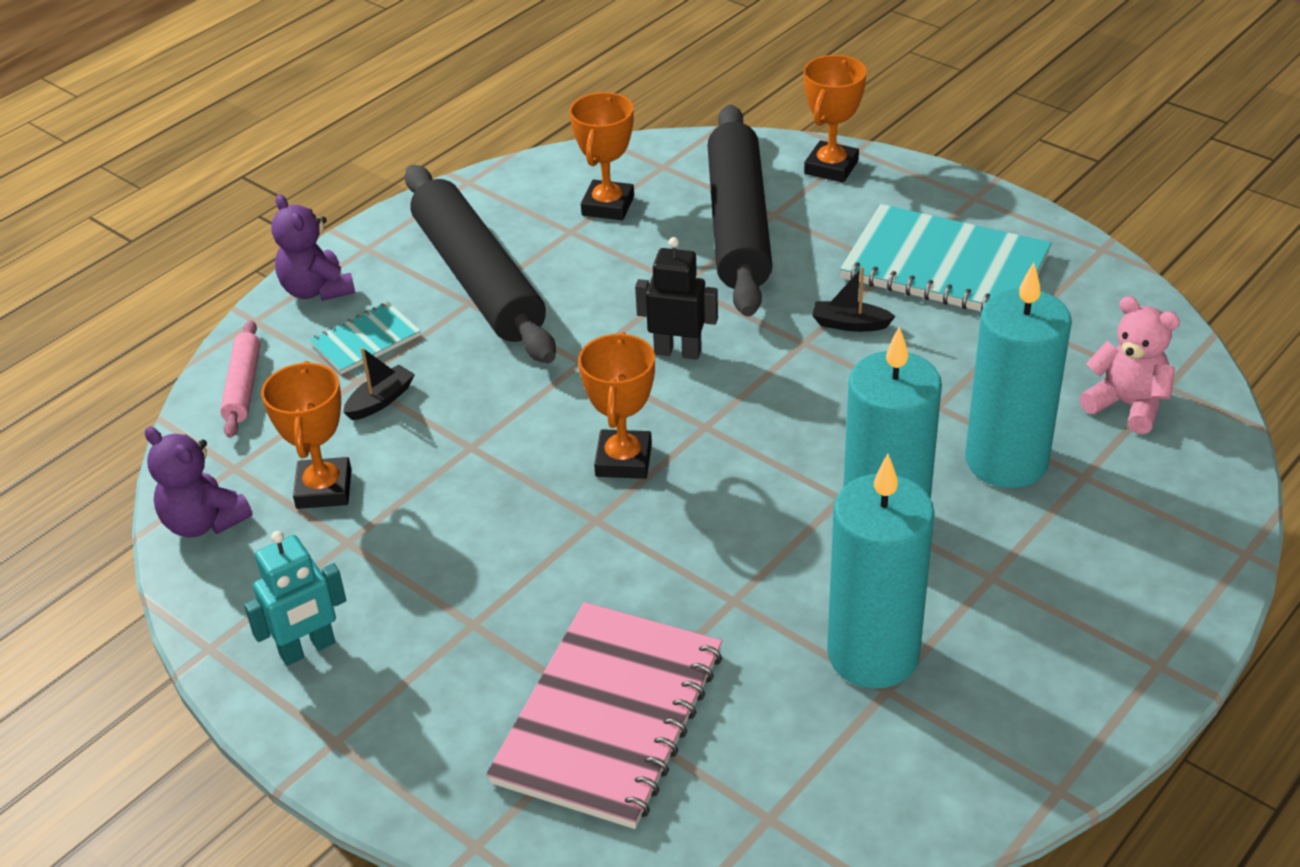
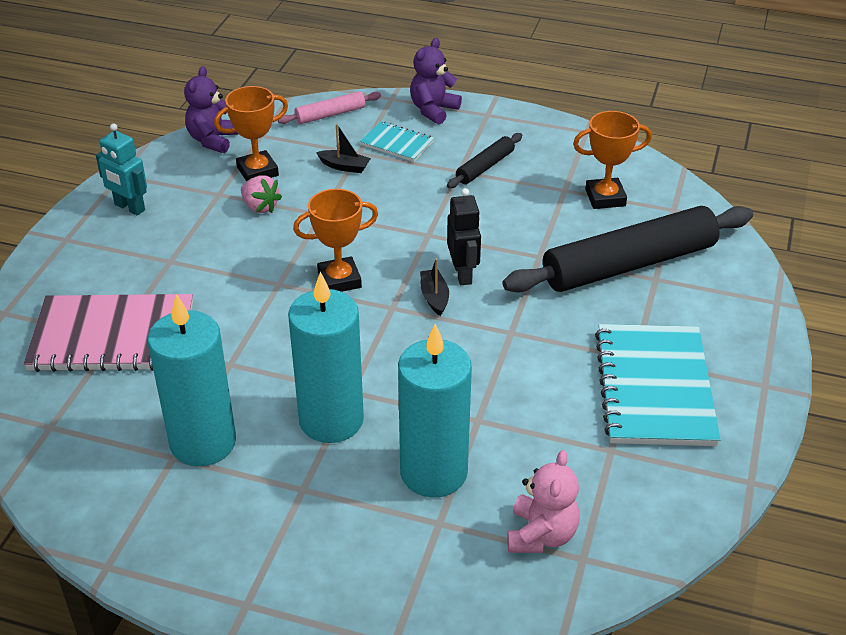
camera: 65 degrees right, 0 degrees up
black rolling pin [405,165,556,364] -> black rolling pin [447,133,522,188], size x0.46
orange trophy [804,55,867,183] -> none
black boat [812,267,896,332] -> black boat moved to [420,258,449,316]
none -> pink strawberry [241,175,282,213]

